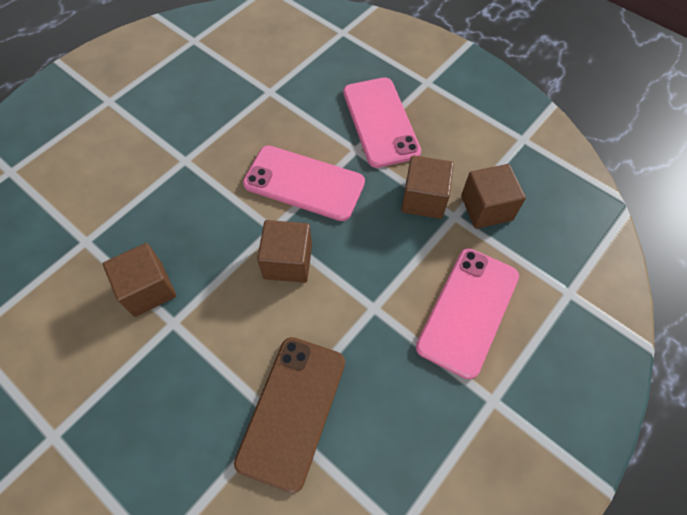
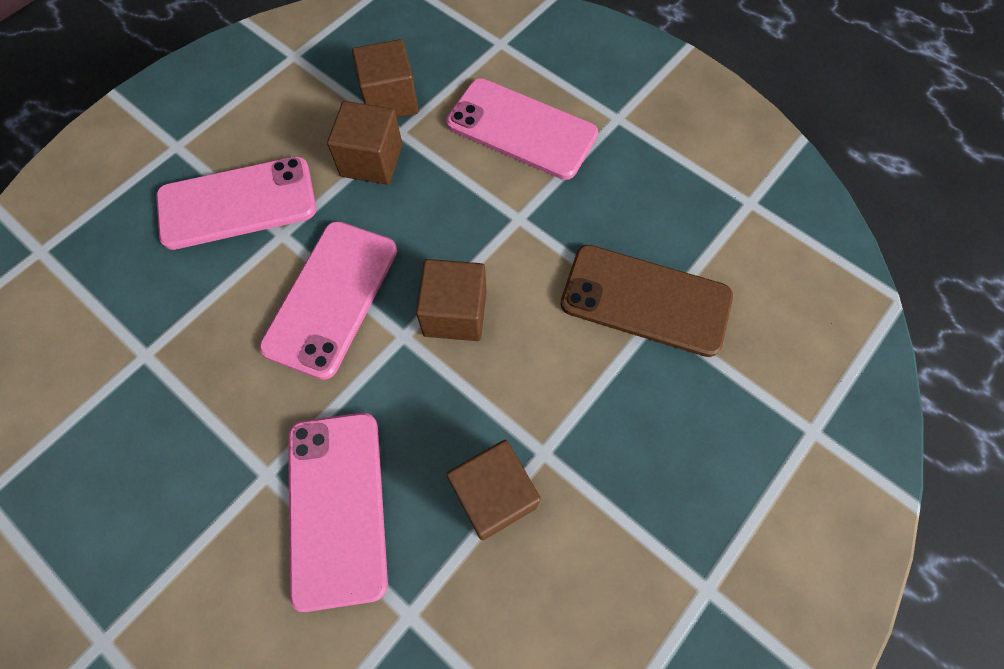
camera: 90 degrees left, 5 degrees up
none -> pink phone [288,413,388,612]

